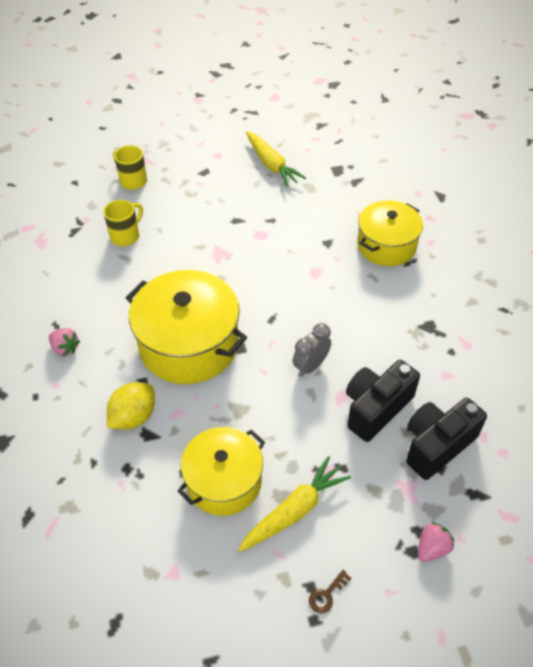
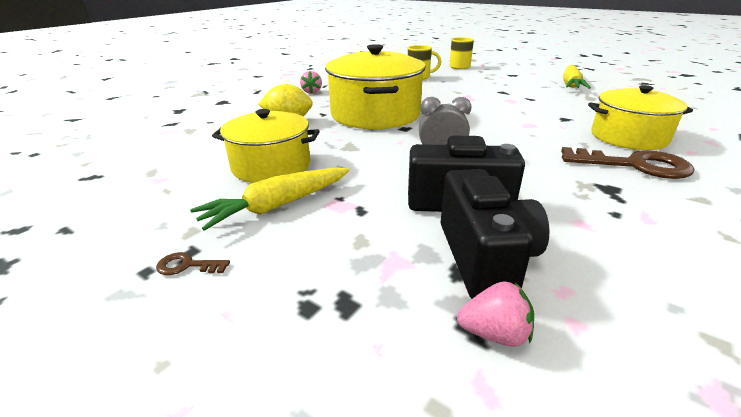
camera: 50 degrees right, 20 degrees down
yellow carrot [238,456,351,552] -> yellow carrot turned 135 degrees clockwise [190,168,350,231]
black camera [406,398,487,480] -> black camera turned 75 degrees clockwise [440,169,549,299]
pink strawberry [418,522,455,562] -> pink strawberry moved to [457,281,534,347]
none -> brown key [561,147,694,179]

